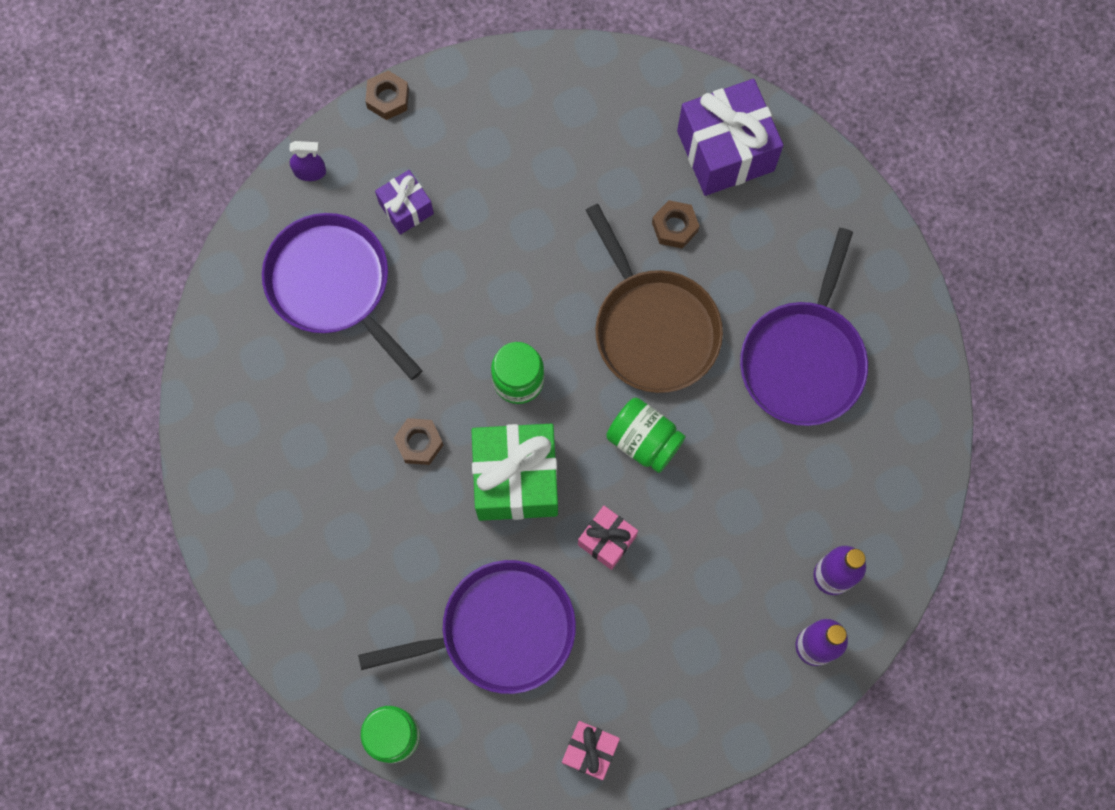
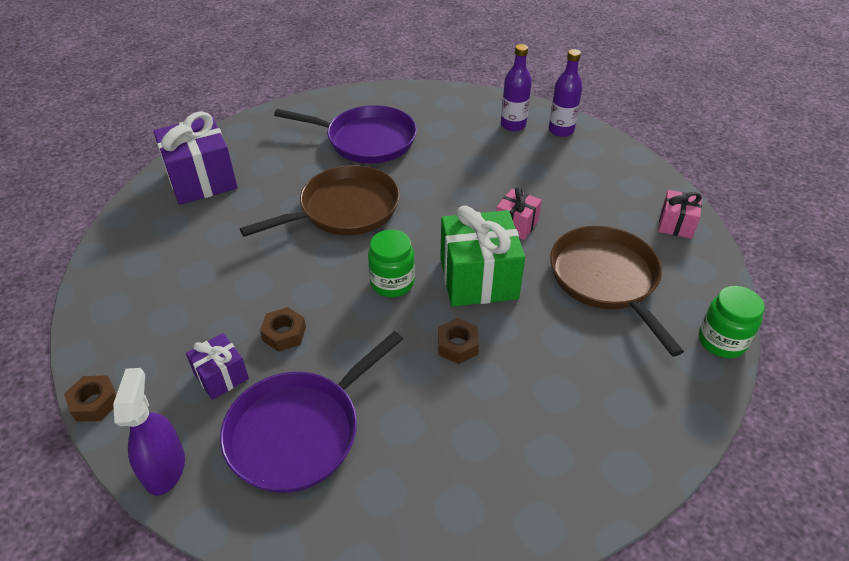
camera: 95 degrees left, 30 degrees down
purple spray bottle [290,141,326,181] -> purple spray bottle [113,368,185,496], size x1.68
purple pan [358,560,576,694] -> brown pan [550,226,684,357]
green jar [606,397,686,473] -> none
brown nut [652,200,699,249] -> brown nut moved to [260,307,306,352]

